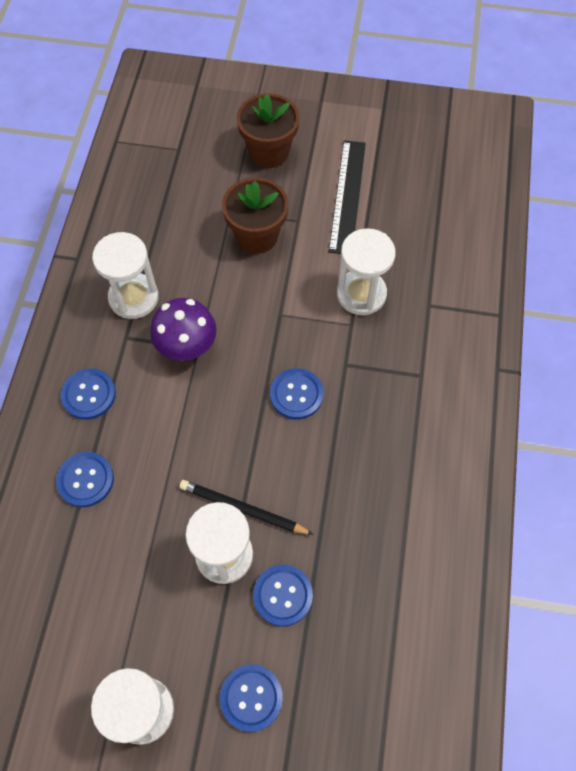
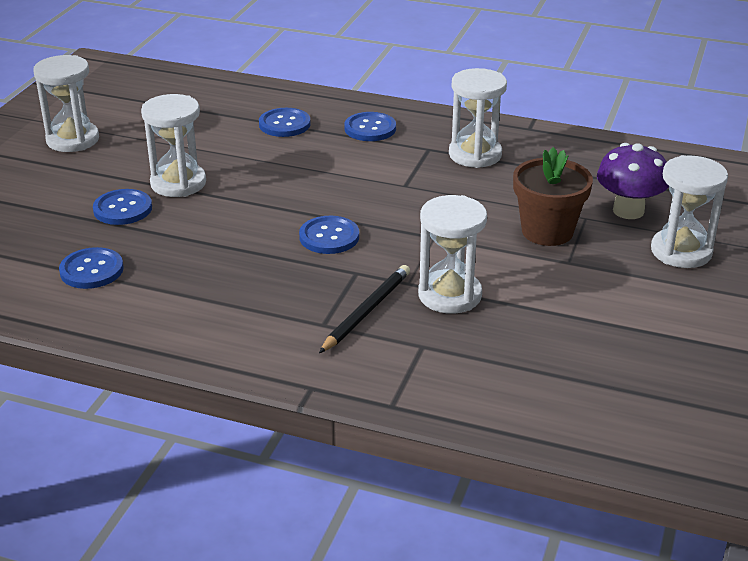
camera: 100 degrees right, 30 degrees down
purple mushroom [150,298,217,361] -> purple mushroom moved to [597,143,669,219]
black pencil [179,480,314,535] -> black pencil moved to [319,265,410,353]
blue button [220,664,283,732] -> blue button moved to [59,247,124,289]
brown flower pot [237,93,299,168] -> white hourglass [651,155,728,268]
black ruler [329,140,366,254] -> none

